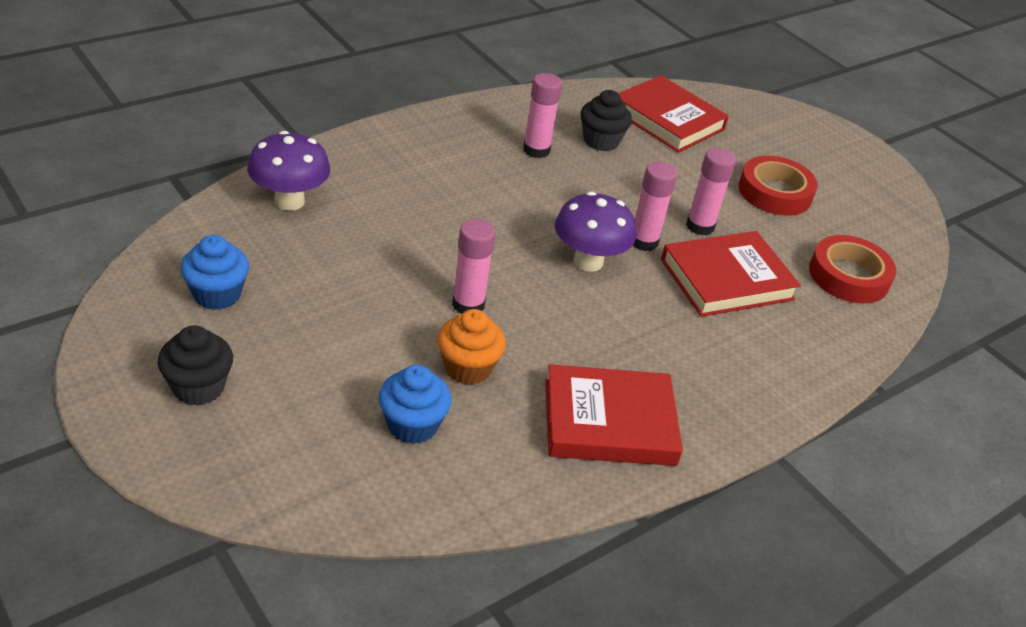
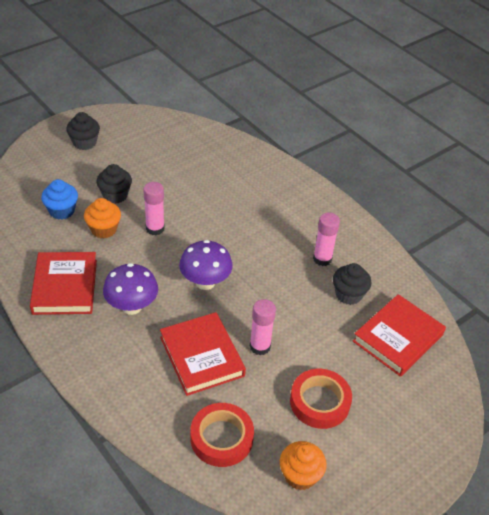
camera: 90 degrees right, 5 degrees up
blue cupcake [181,235,249,310] -> none
purple mushroom [247,131,330,210] -> purple mushroom moved to [103,263,158,315]
pink glue stick [633,161,678,251] -> none
none -> black cupcake [96,164,132,204]
none -> orange cupcake [280,441,327,490]

